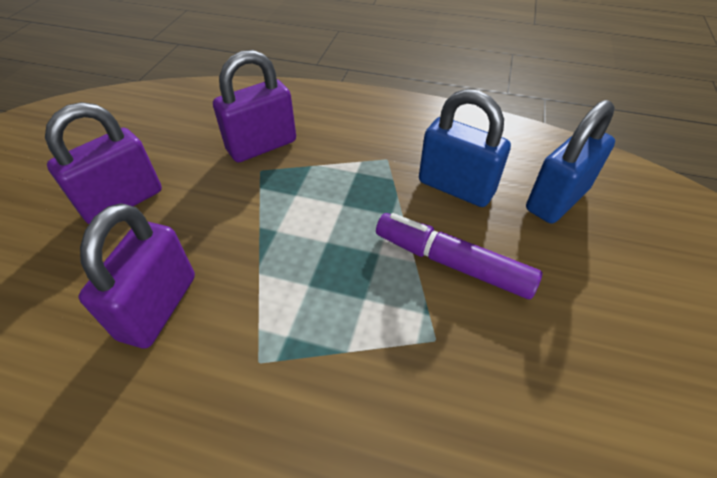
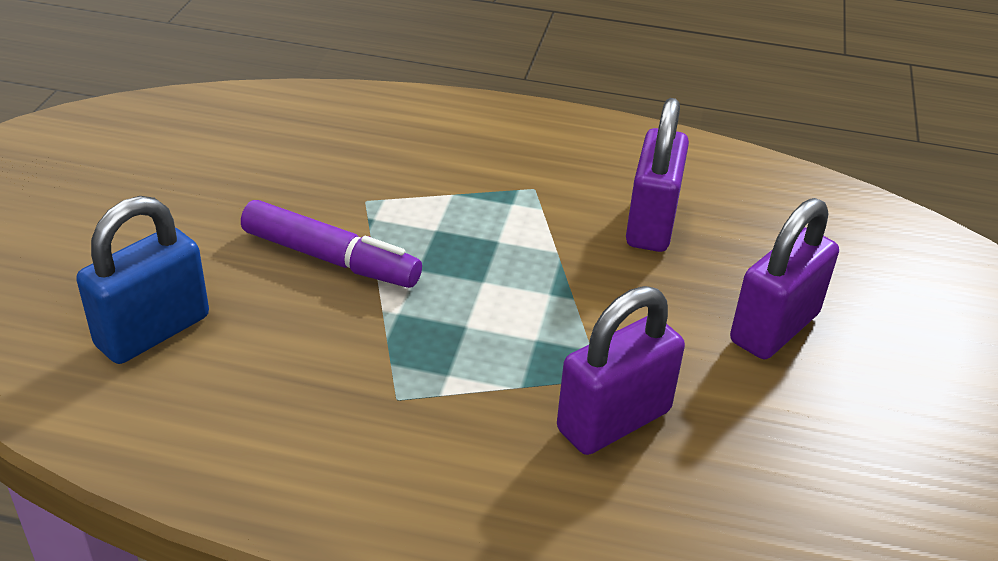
camera: 175 degrees right, 10 degrees down
blue padlock [419,89,511,207] -> none

